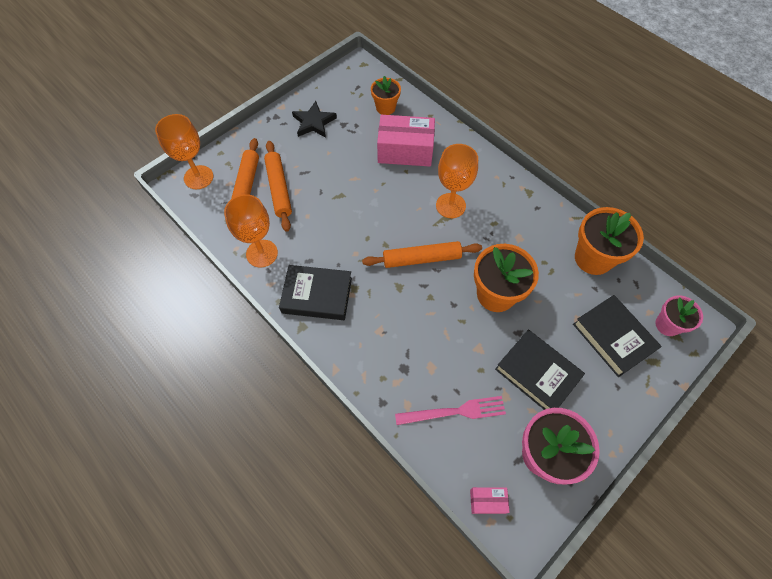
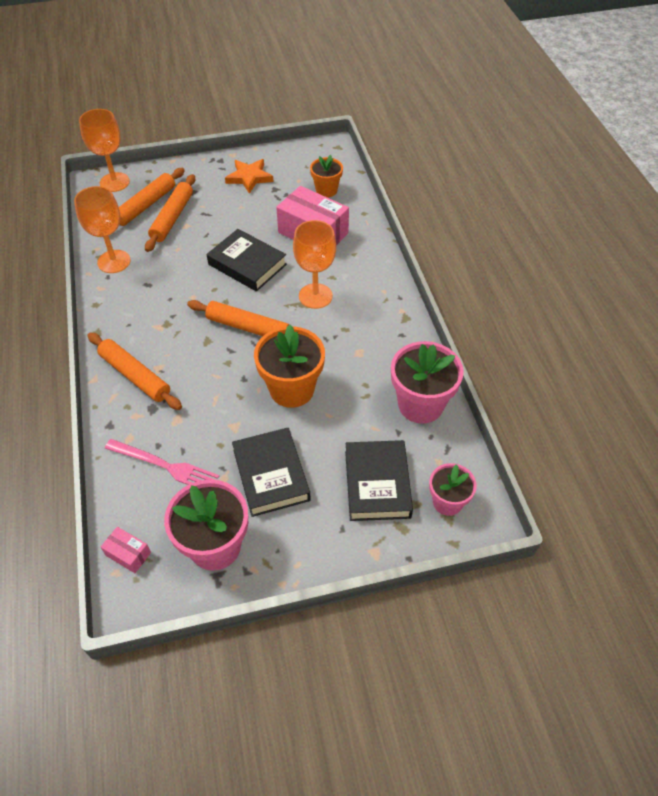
camera: 30 degrees right, 10 degrees down
black book [279,265,352,320] -> black book moved to [207,229,287,292]
black star [292,101,337,138] -> orange star [225,159,274,194]
orange flower pot [575,207,644,275] -> pink flower pot [391,341,464,424]
none -> orange rolling pin [87,332,182,410]

